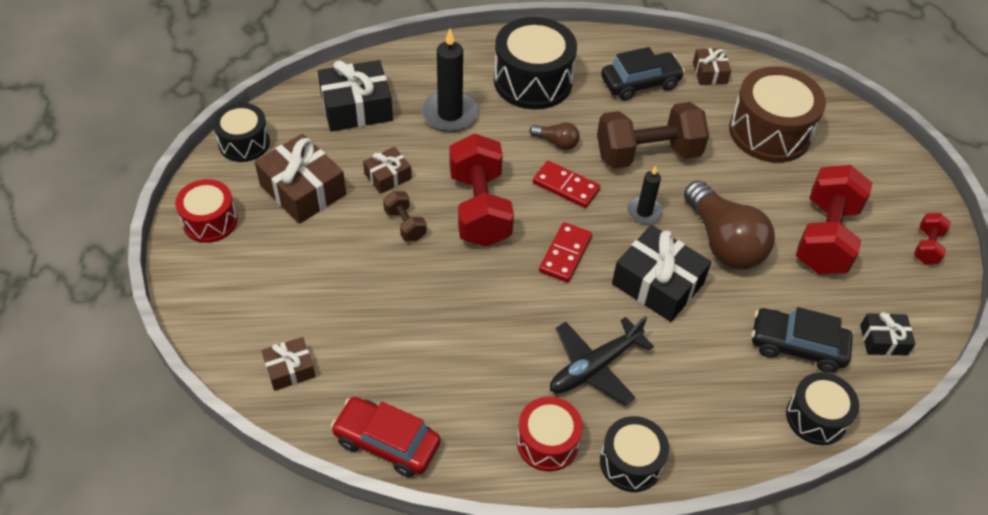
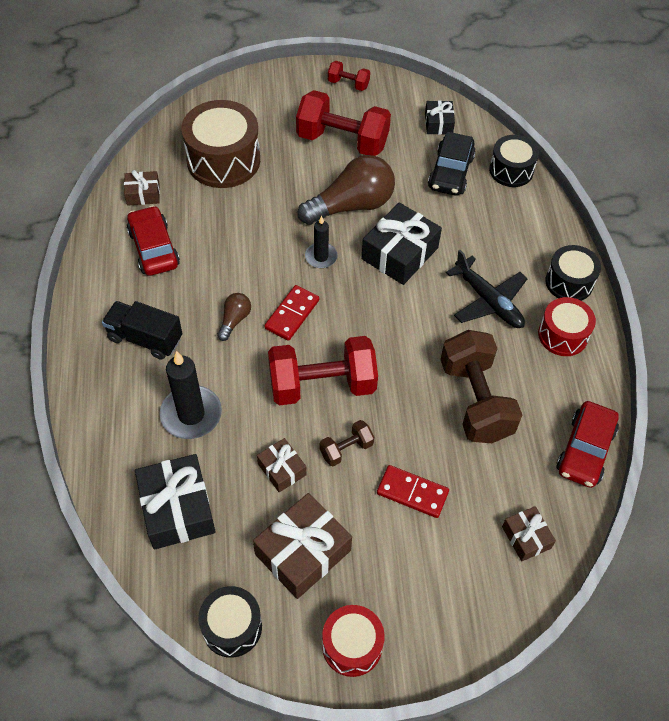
camera: 90 degrees left, 5 degrees up
black drum [494,17,577,110] -> black truck [102,301,182,360]
red domino [539,222,592,282] -> red domino moved to [377,465,449,518]
brown dumbbell [597,102,709,169] -> brown dumbbell moved to [440,330,522,443]
black car [601,47,685,100] -> red car [127,205,180,276]

